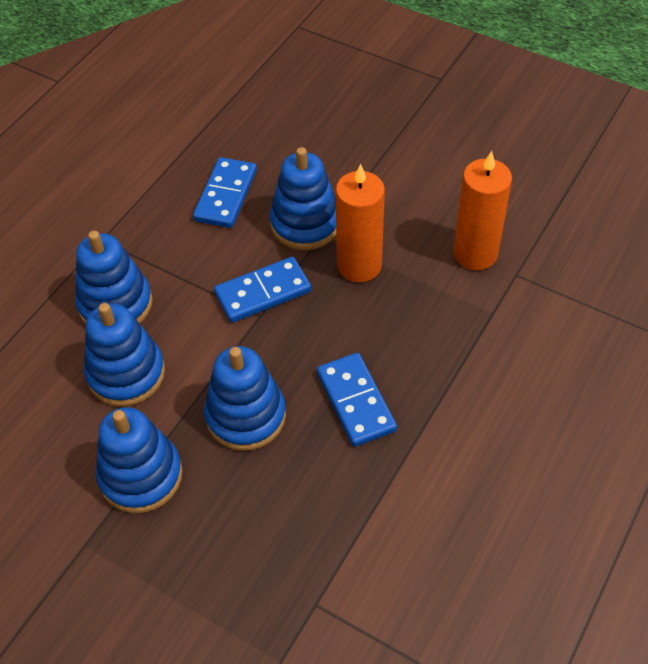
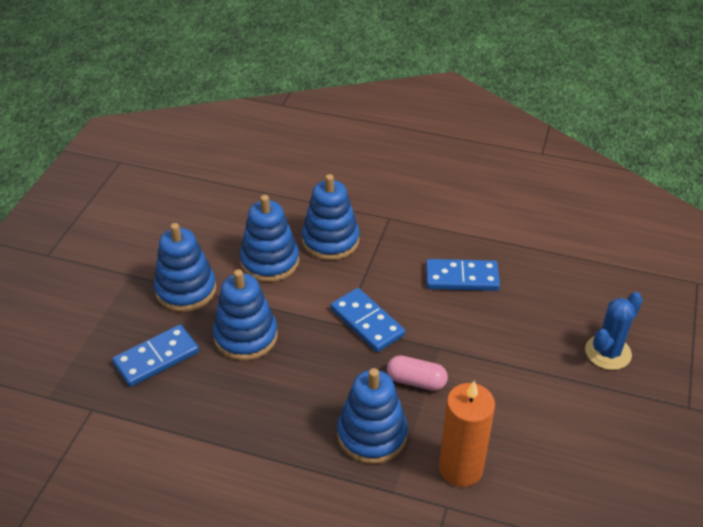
camera: 75 degrees right, 10 degrees down
blue stacking toy [269,147,336,250] -> blue stacking toy moved to [337,368,408,464]
blue domino [317,353,397,447] -> blue domino moved to [112,325,199,387]
orange candle [336,164,385,282] -> pink capsule [387,355,448,391]
none -> blue cactus [585,292,643,370]

